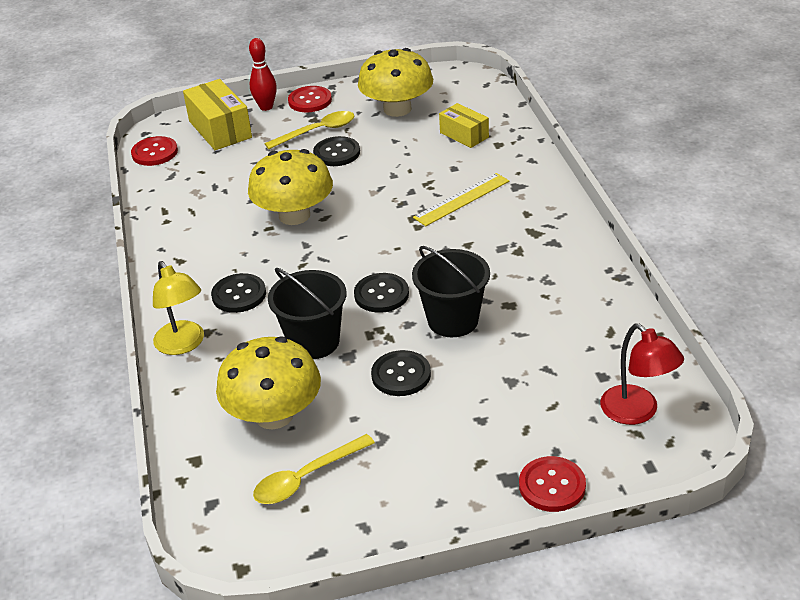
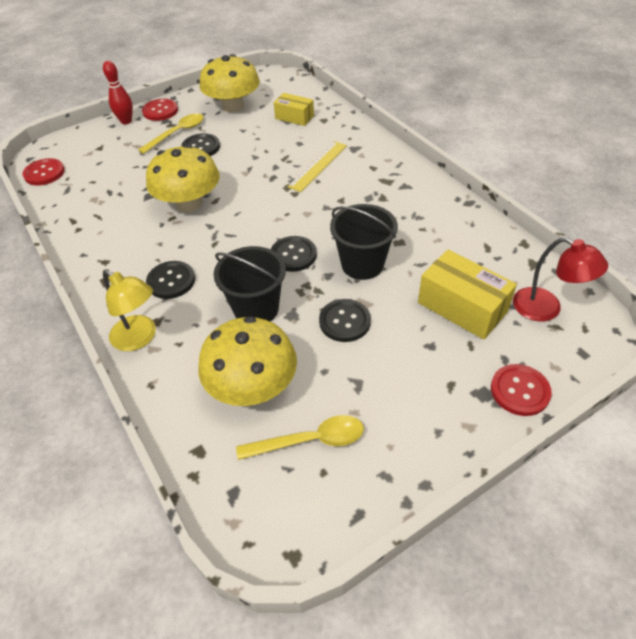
camera: 20 degrees left, 10 degrees up
yellow box [183,79,252,150] -> yellow box moved to [418,250,517,340]
yellow spoon [253,434,375,504] -> yellow spoon turned 135 degrees counterclockwise [236,415,364,460]

